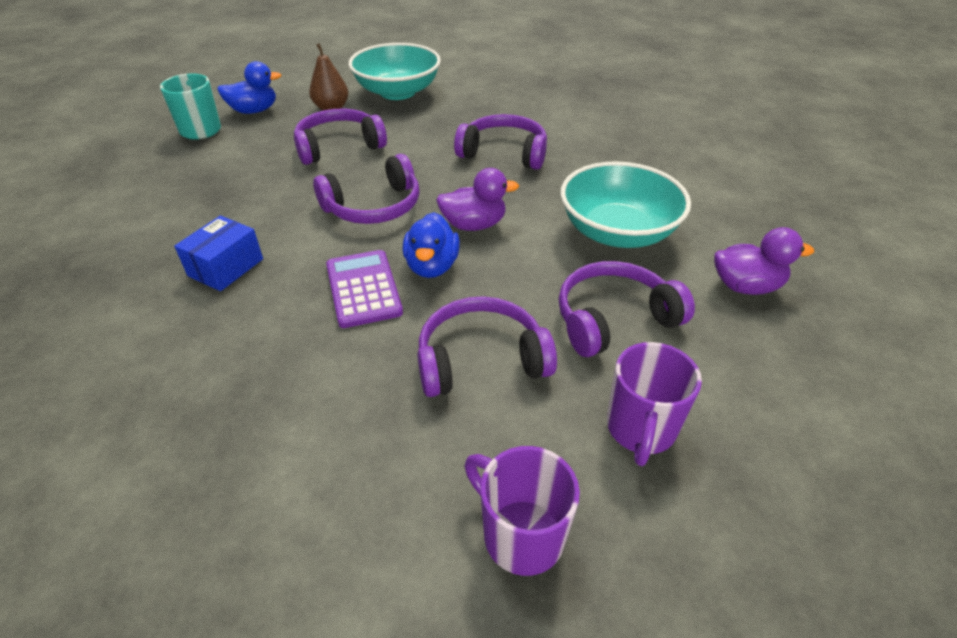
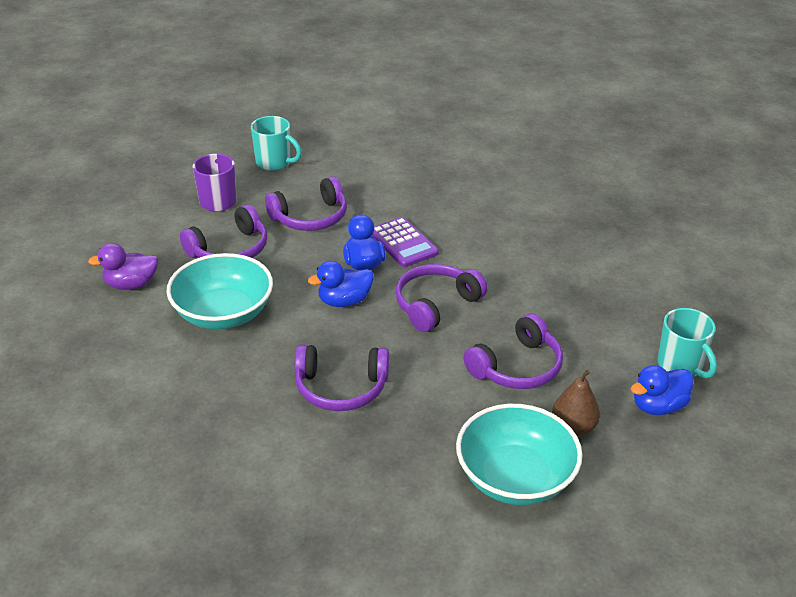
camera: 165 degrees right, 5 degrees down
blue box [174,215,263,291] -> none
purple duck [436,168,519,231] -> blue duck [308,261,374,307]
purple mug [464,446,580,576] -> turquoise mug [251,116,302,171]

